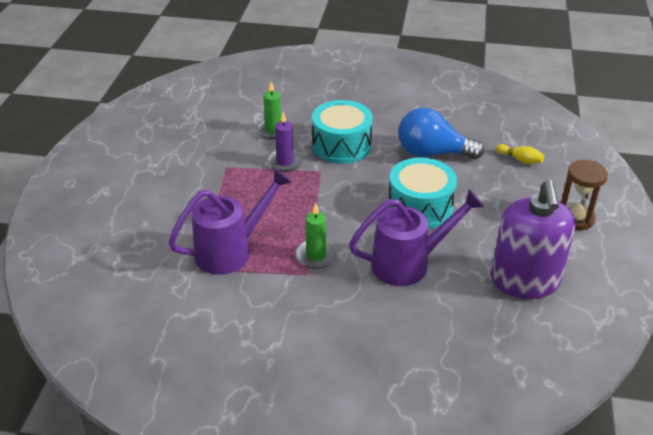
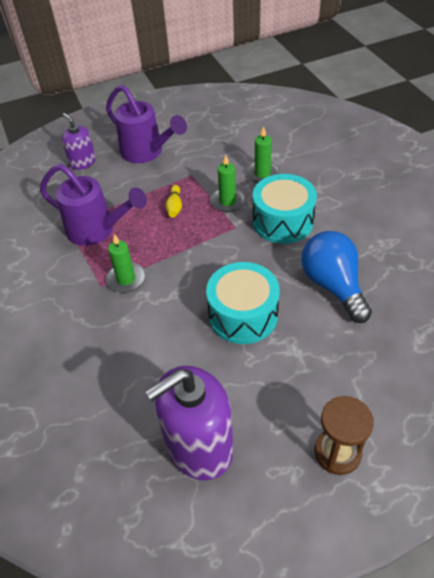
camera: 60 degrees right, 10 degrees up
purple candle [267,112,303,172] -> green candle [210,155,245,212]
purple watering can [349,189,484,286] -> purple watering can moved to [106,85,187,163]
yellow bowling pin [496,144,544,164] -> yellow bowling pin moved to [165,185,182,218]
none -> purple soap dispenser [62,113,96,170]

